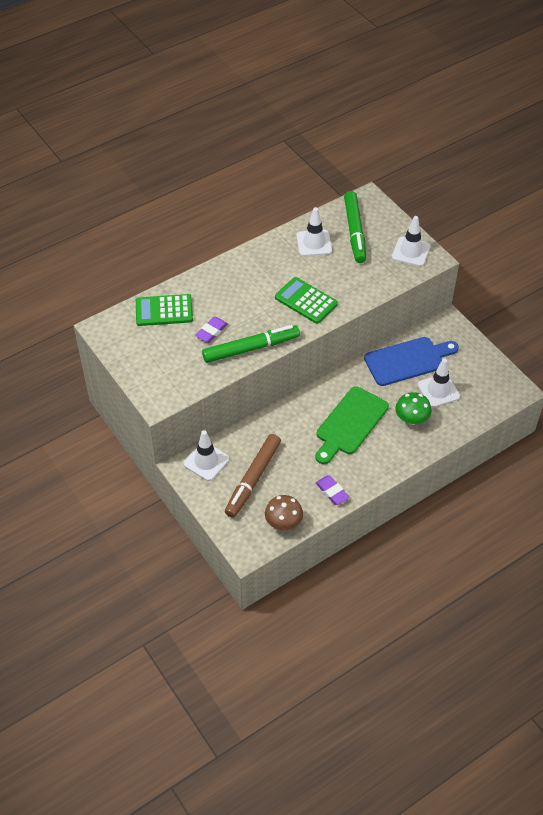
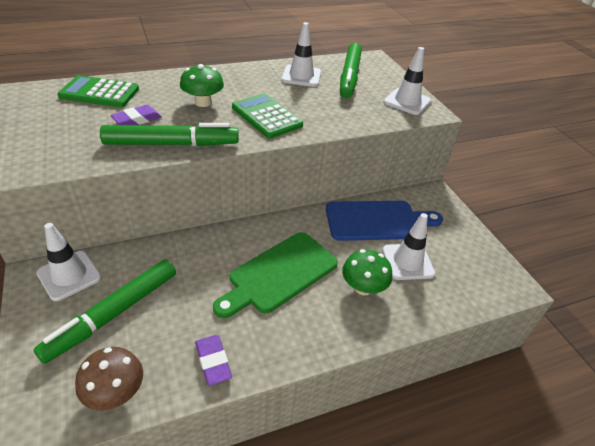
camera: 10 degrees right, 10 degrees down
brown marker [225,434,281,518] -> green marker [33,259,176,364]
none -> green mushroom [180,64,224,107]

